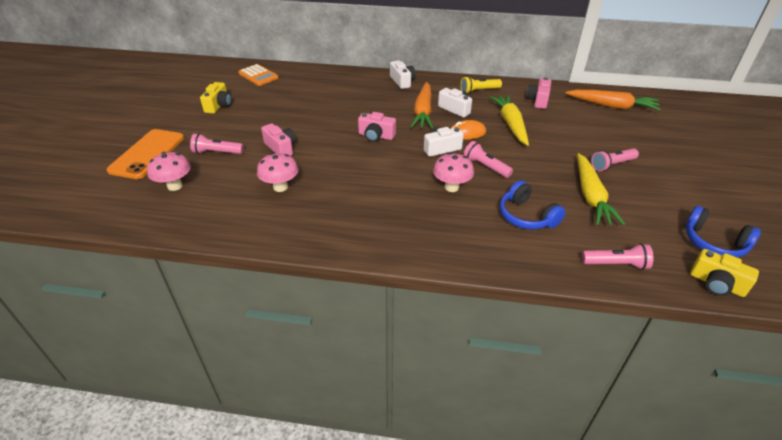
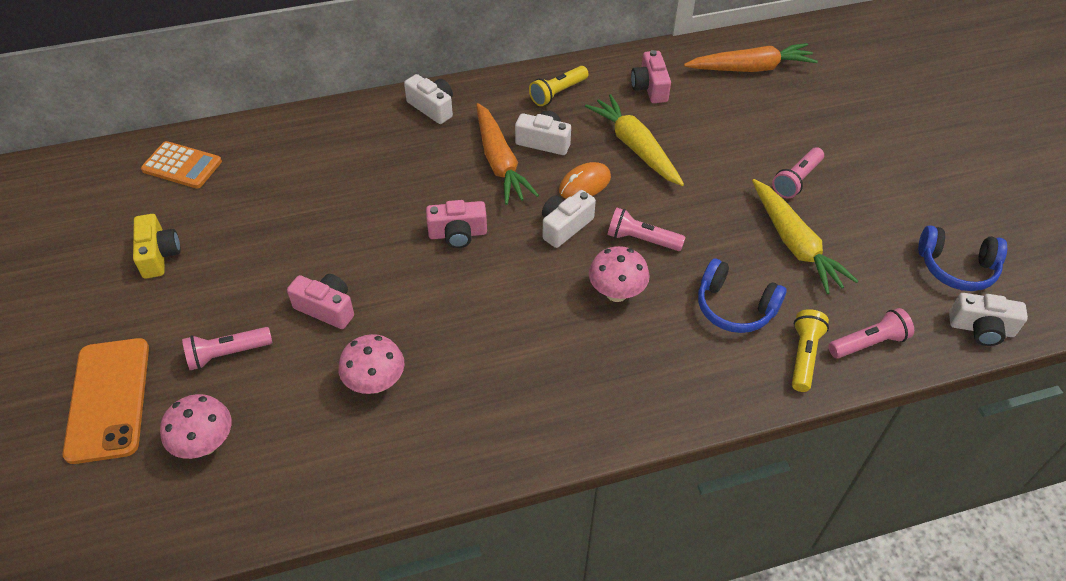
camera: 25 degrees left, 10 degrees up
yellow camera [690,249,759,297] -> white camera [949,293,1028,346]
none -> yellow flashlight [792,309,829,392]

